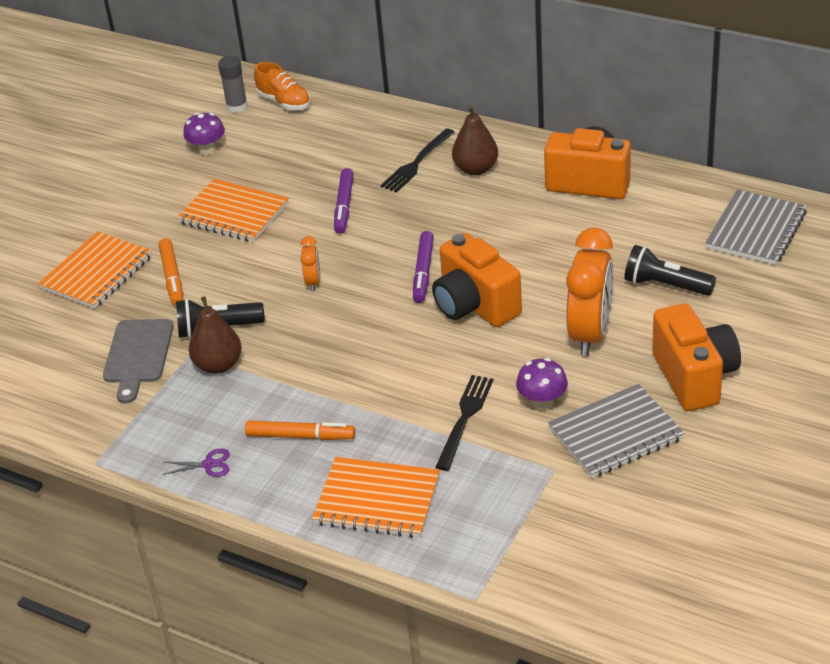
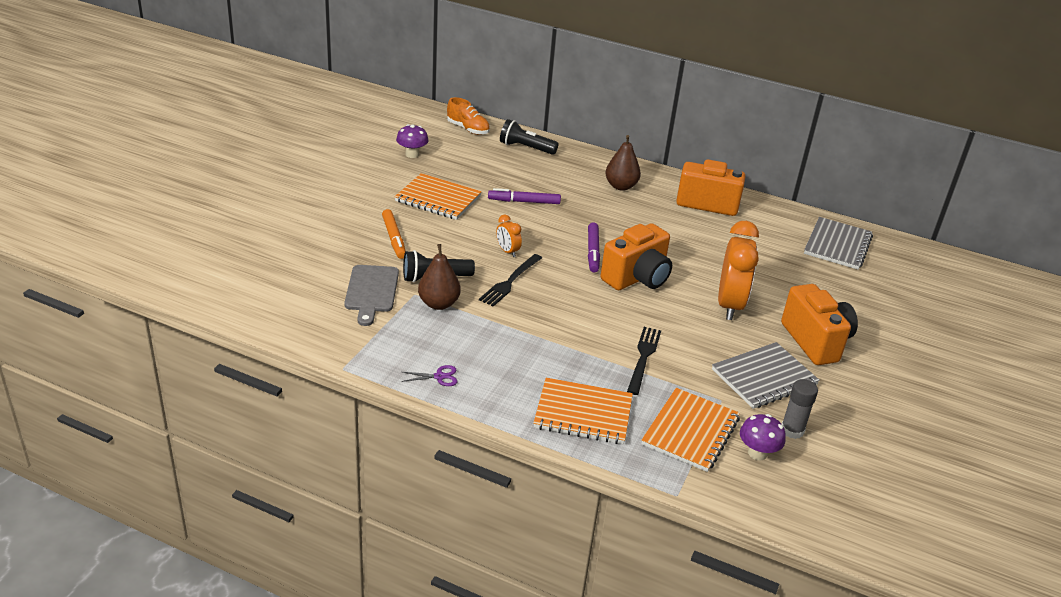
camera: 10 degrees left, 5 degrees down
orange notebook [38,231,152,309] -> orange notebook moved to [642,388,740,472]
grey glue stick [218,56,248,113] -> grey glue stick moved to [782,379,818,439]
orange marker [245,420,355,440] -> none
orange clock [301,236,320,292] -> orange clock turned 150 degrees clockwise [496,215,522,257]
purple marker [334,168,354,234] -> purple marker turned 90 degrees clockwise [488,188,561,204]
black fork [380,128,455,193] -> black fork moved to [479,254,542,307]
orange camera [432,233,522,327] -> orange camera turned 90 degrees counterclockwise [600,223,672,290]
purple mushroom [516,358,568,410] -> purple mushroom moved to [740,414,786,460]
black flashlight [624,245,716,296] -> black flashlight moved to [500,119,559,155]

